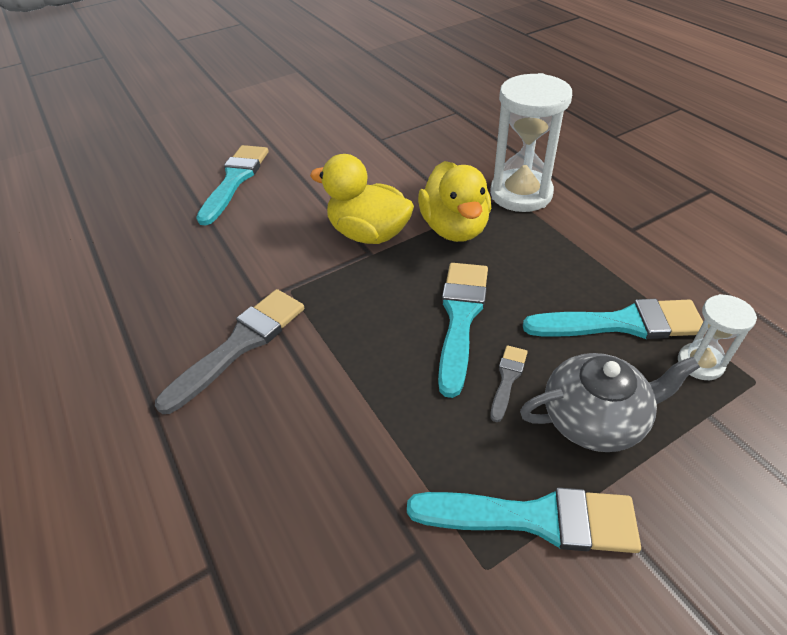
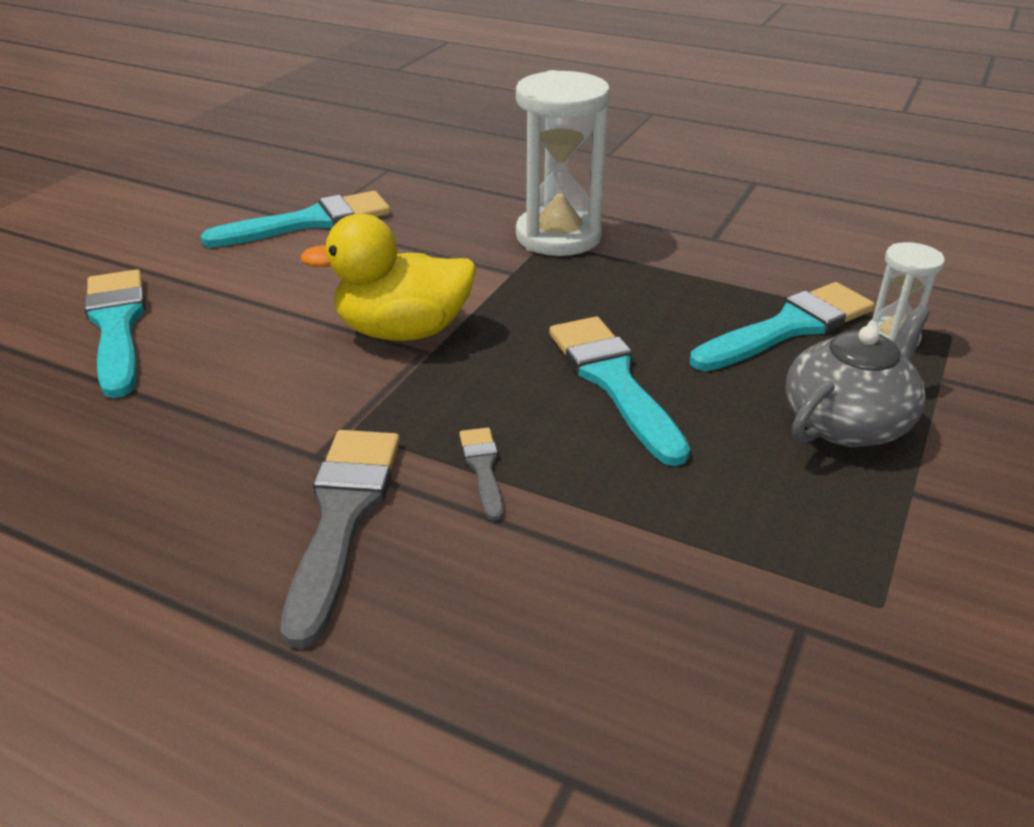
camera: 35 degrees left, 10 degrees down
turquoise brush [407,487,641,553] -> turquoise brush moved to [200,191,391,247]
yellow duck [418,161,491,242] -> none
grey brush [490,345,528,422] -> grey brush moved to [459,428,504,521]

